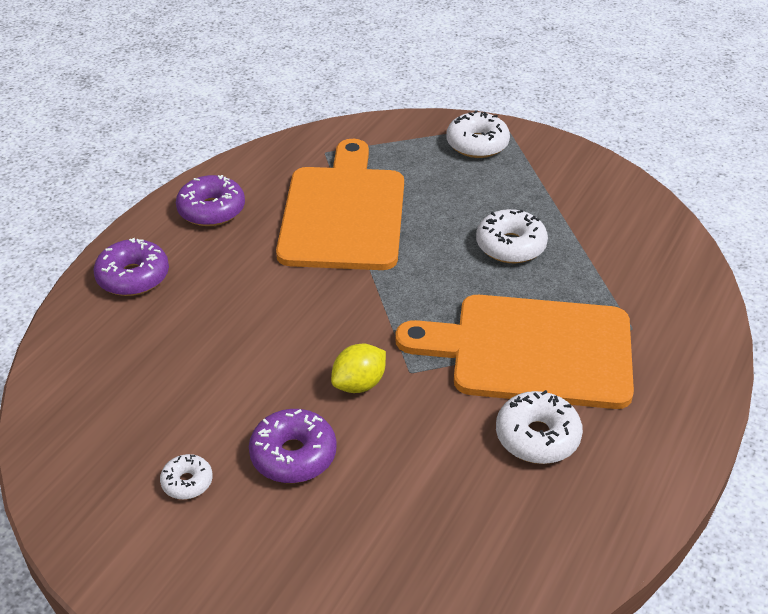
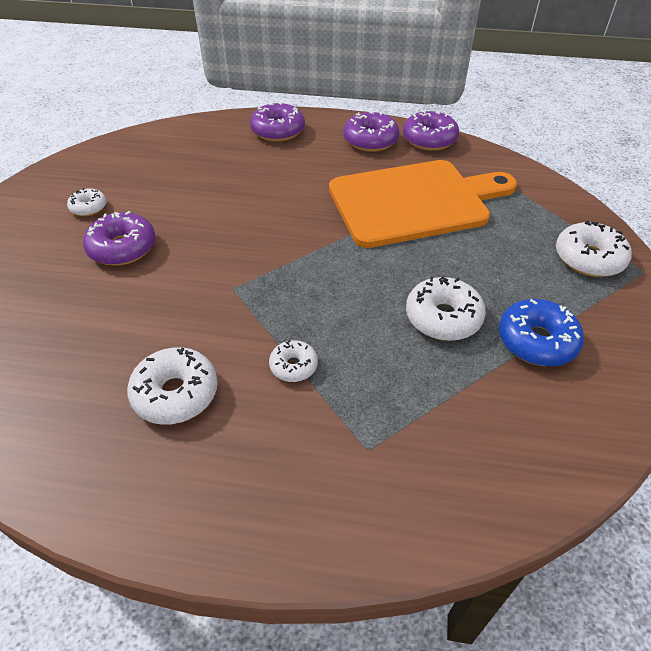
camera: 70 degrees right, 5 degrees up
yellow lemon [331,344,386,393] -> none
orange cutting board [395,295,634,409] -> white donut [269,340,318,382]
none -> purple donut [403,110,459,151]
none -> blue donut [499,299,584,366]

